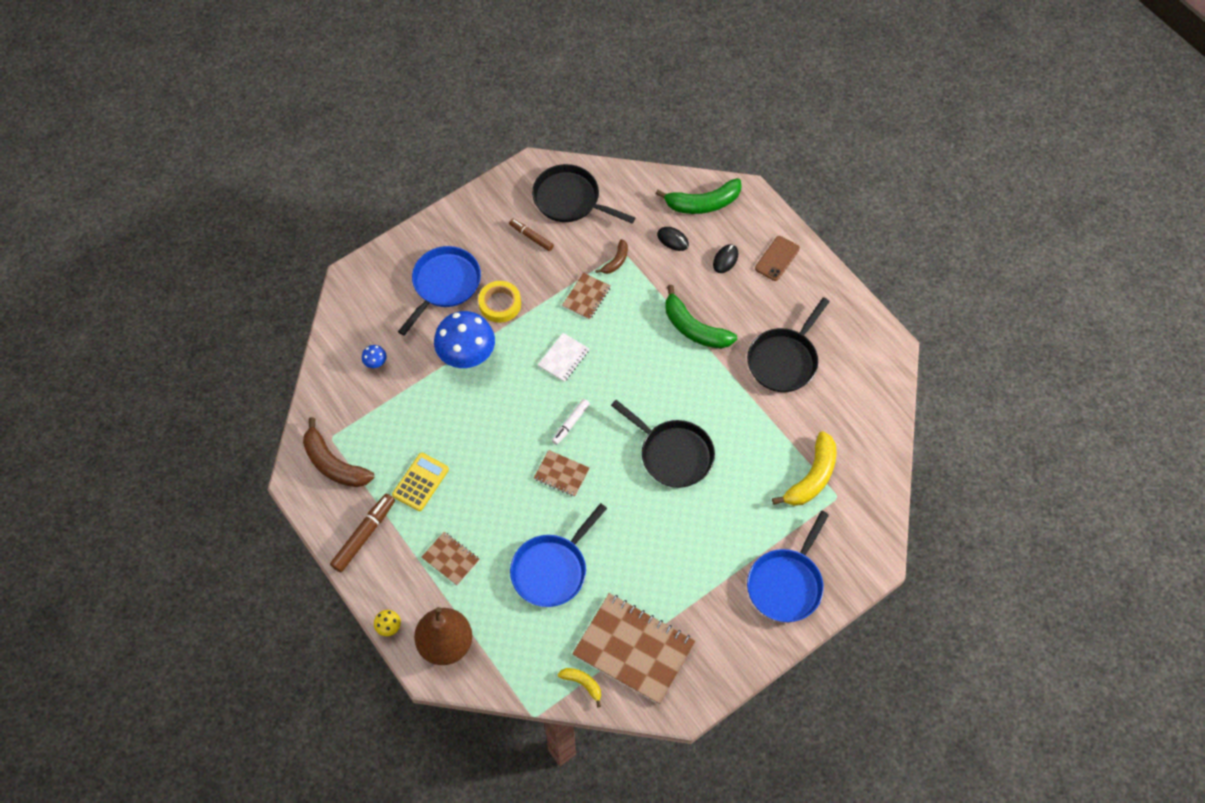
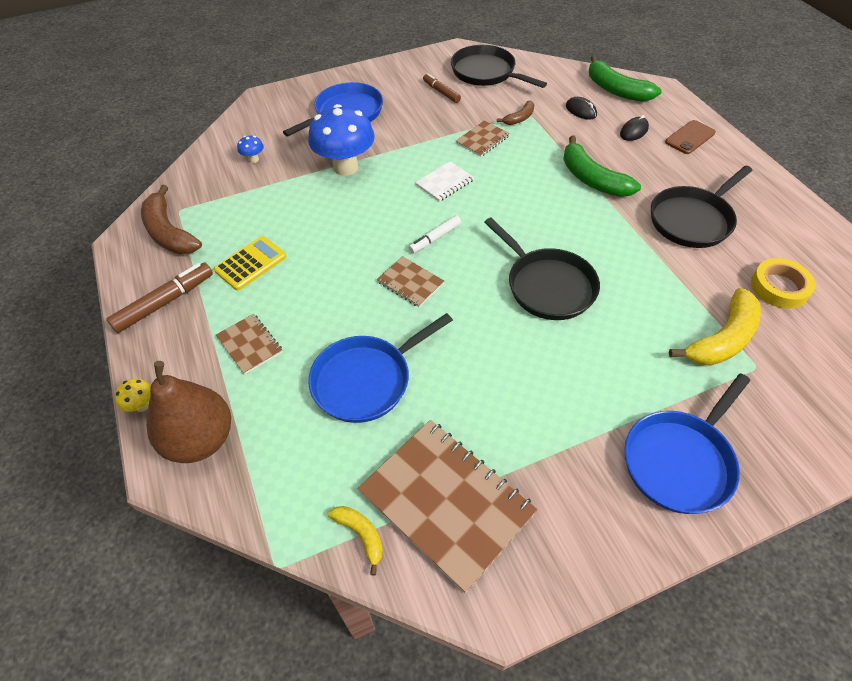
camera: 15 degrees right, 10 degrees down
yellow tape [478,281,521,323] -> yellow tape moved to [751,258,816,309]
green banana [656,178,742,214] -> green banana turned 45 degrees clockwise [589,56,662,102]

